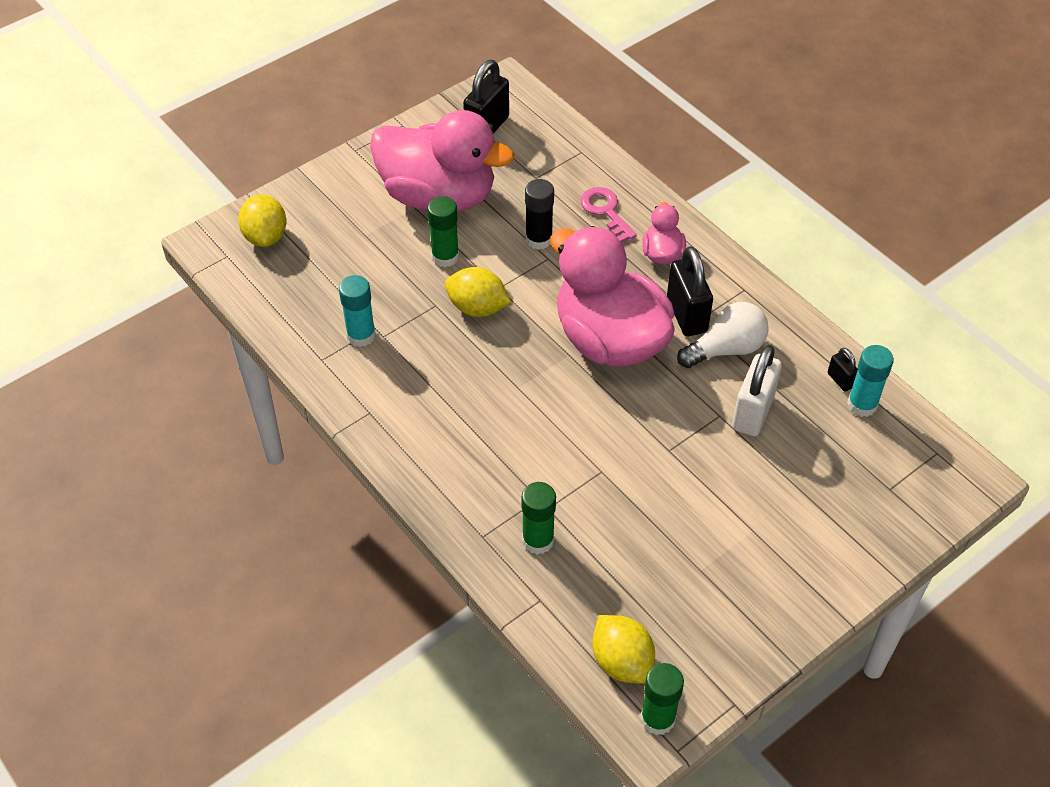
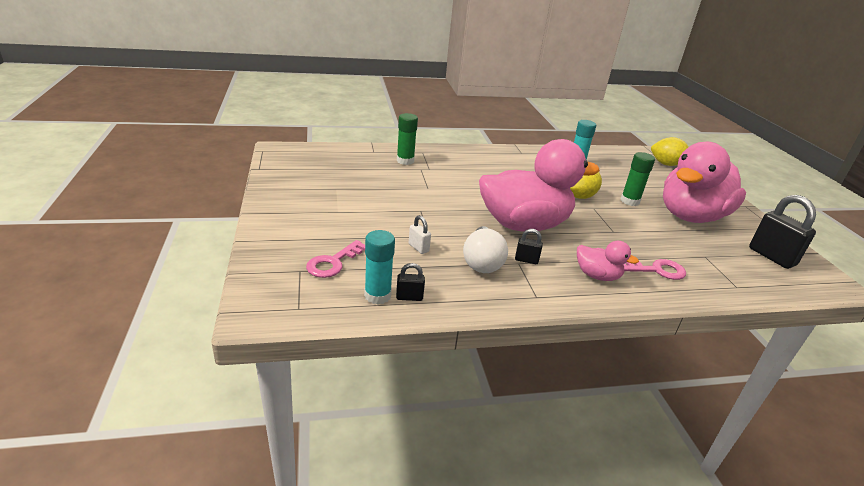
camera: 115 degrees right, 20 degrees down
black glue stick [525,179,554,250] -> none
yellow lemon [592,615,655,684] -> none
green glue stick [641,663,684,735] -> none
black padlock [667,246,713,336] -> black padlock [515,229,543,264], size x0.50
white padlock [732,345,782,436] -> white padlock [409,215,431,254], size x0.50
none -> pink key [306,240,365,278]

